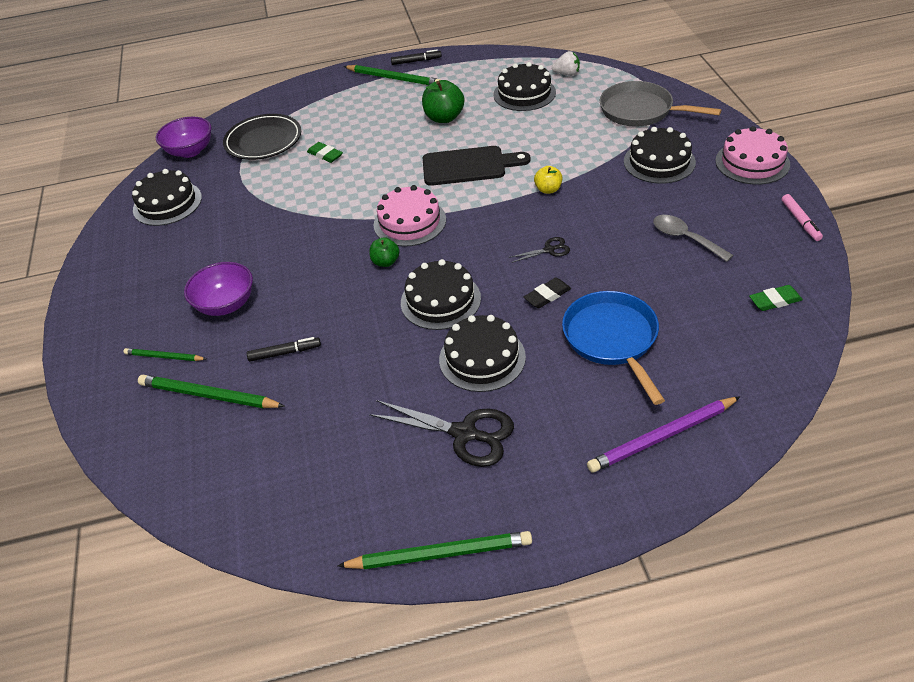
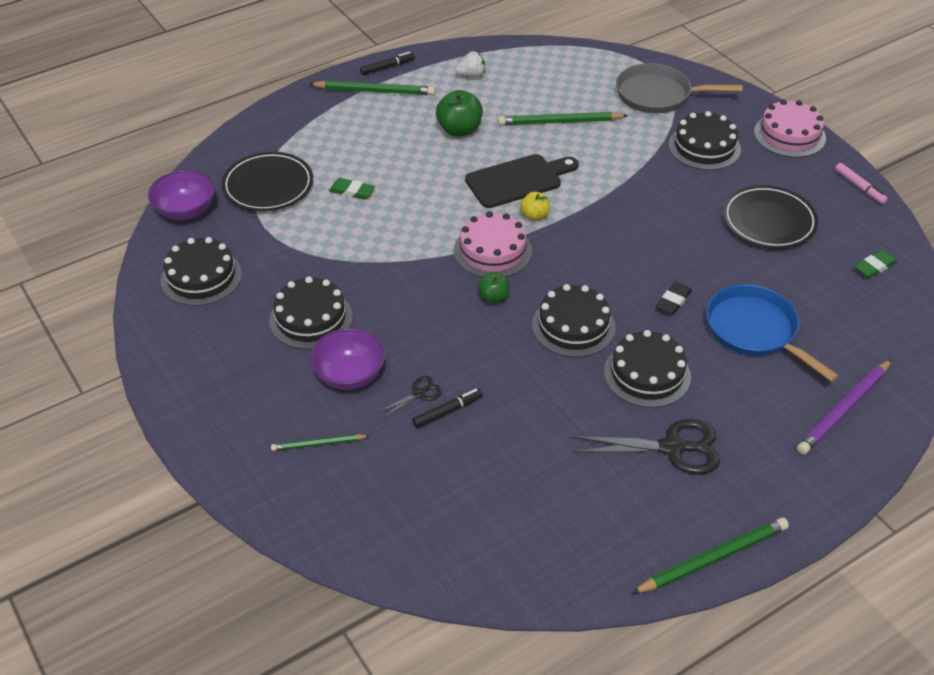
camera: 25 degrees left, 0 degrees up
green pencil [138,375,285,408] -> green pencil moved to [498,112,628,125]
black cake [493,62,556,111] -> black cake moved to [269,276,353,349]
black scissors [509,237,570,263] -> black scissors moved to [378,376,443,418]
yellow apple [534,166,563,194] -> yellow apple moved to [520,192,550,221]
white strawberry [552,51,580,76] -> white strawberry moved to [455,51,485,77]
grey spoon [653,215,734,262] -> black plate [723,185,818,249]

